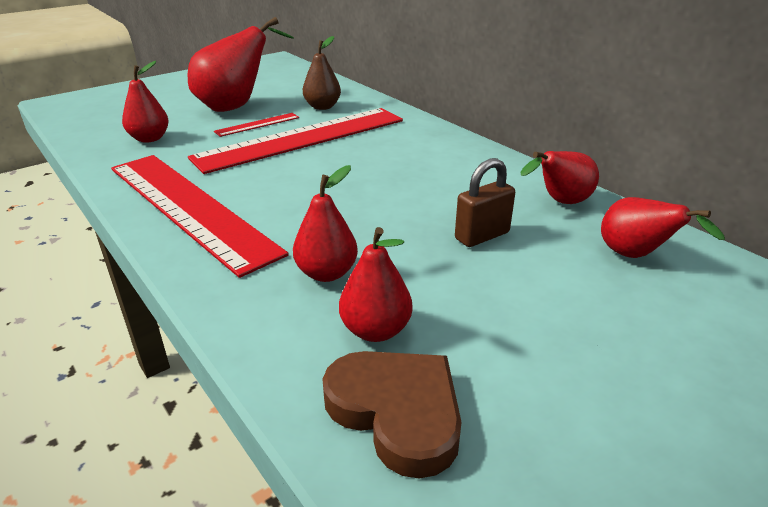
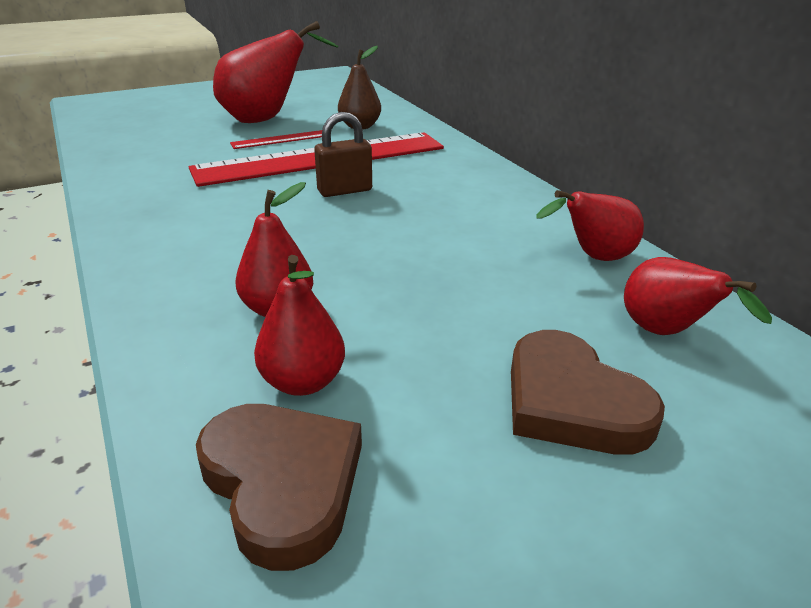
camera: 10 degrees right, 0 degrees up
red ruler [111,155,289,278] -> none
red pear [122,61,169,143] -> none
brown padlock [455,158,515,247] -> brown padlock moved to [314,112,372,197]
none -> brown heart [511,330,665,455]

